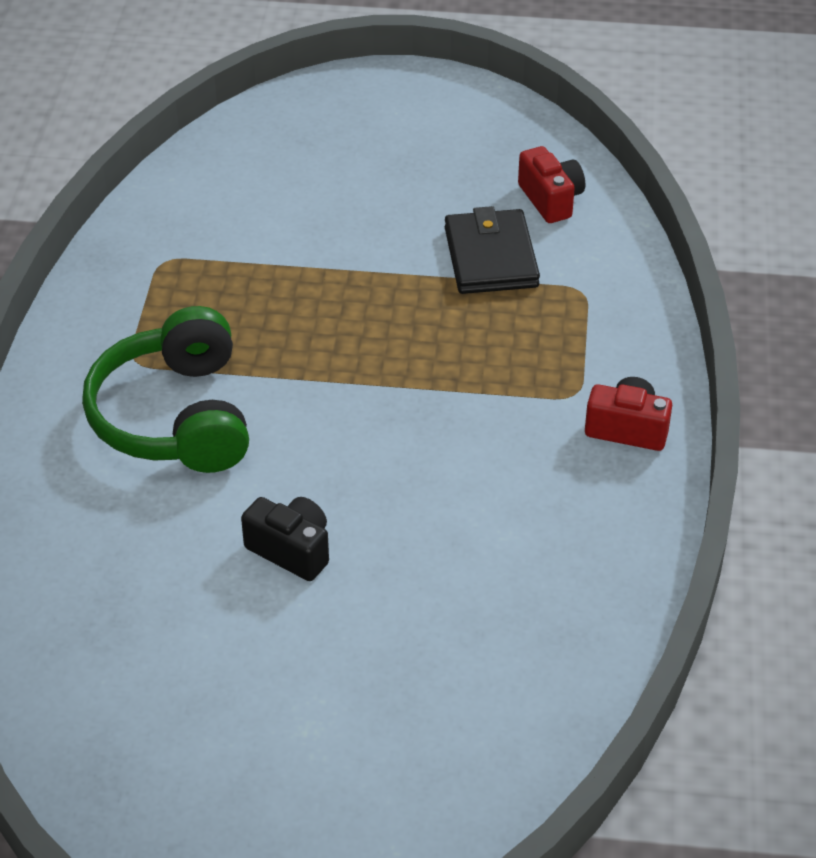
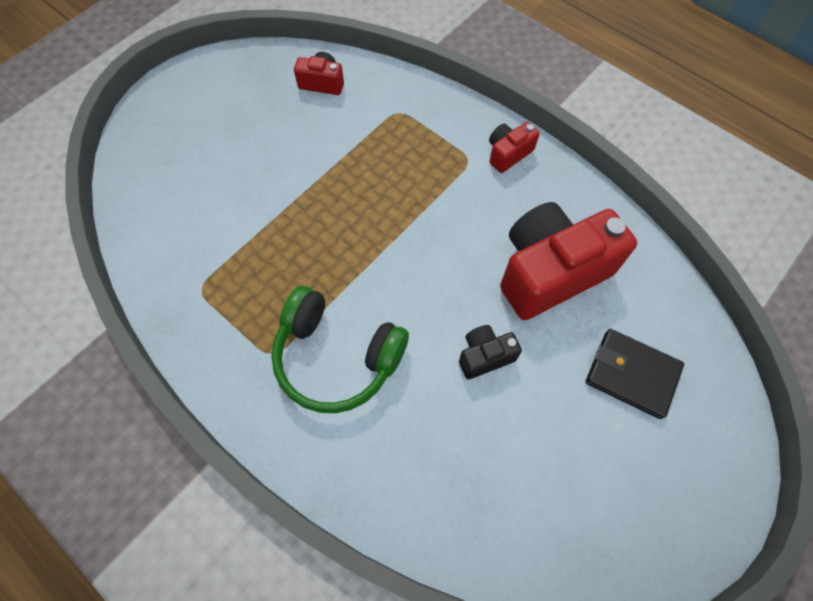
camera: 55 degrees left, 20 degrees up
black wallet [445,206,540,294] -> black wallet moved to [586,329,684,419]
none -> red camera [500,202,637,320]

